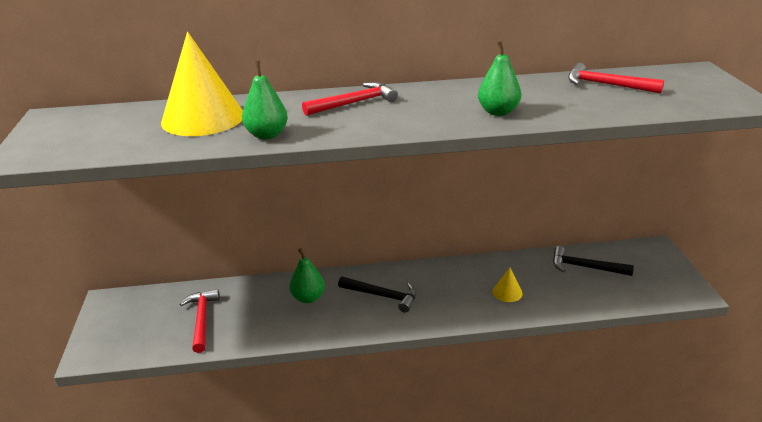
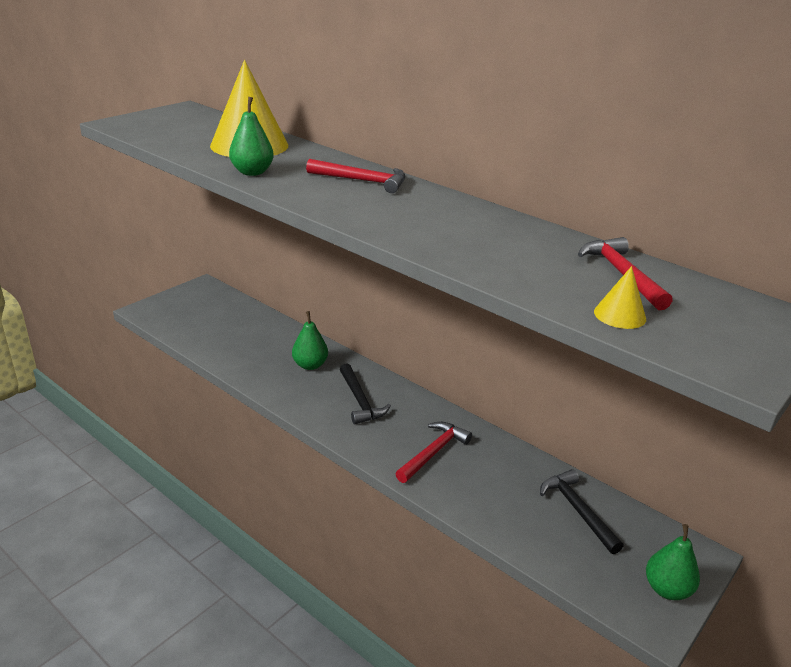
camera: 45 degrees right, 0 degrees up
red hammer [180,289,220,353] -> red hammer moved to [395,422,472,483]
green pear [478,40,521,116] -> green pear moved to [646,524,700,600]
yellow cone [493,267,523,302] -> yellow cone moved to [594,266,646,329]

